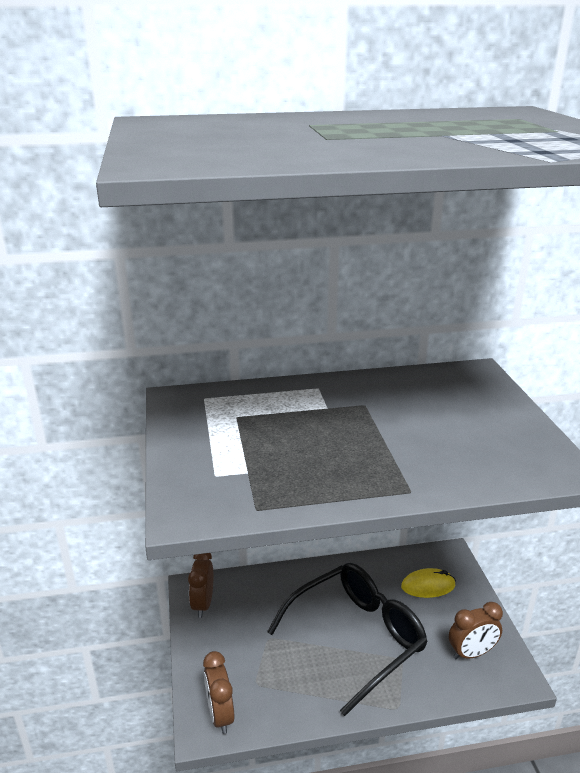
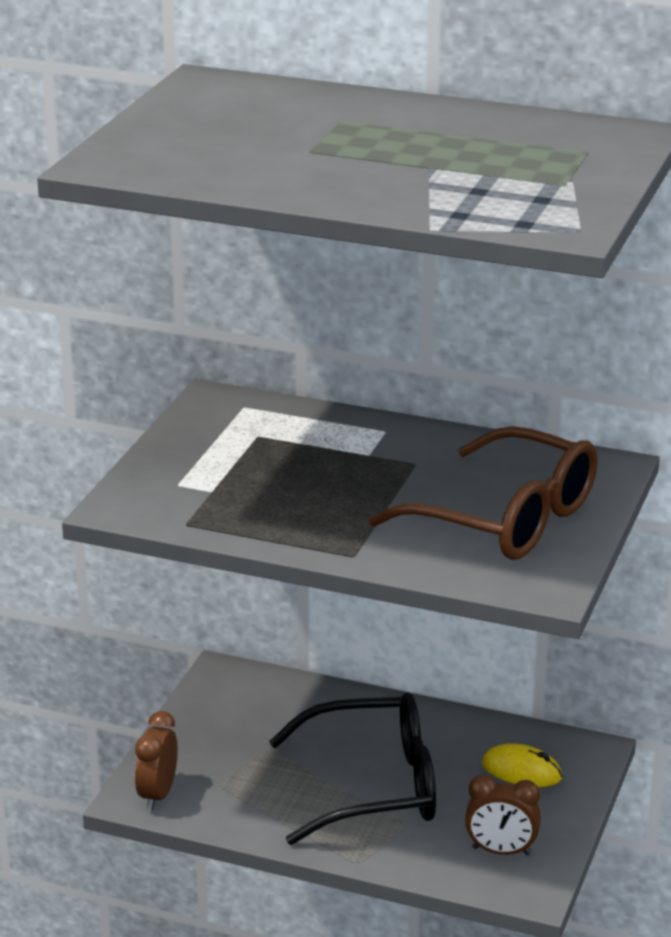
camera: 30 degrees right, 0 degrees up
brown clock [188,553,213,618] -> none
none -> brown glasses [369,426,598,560]

